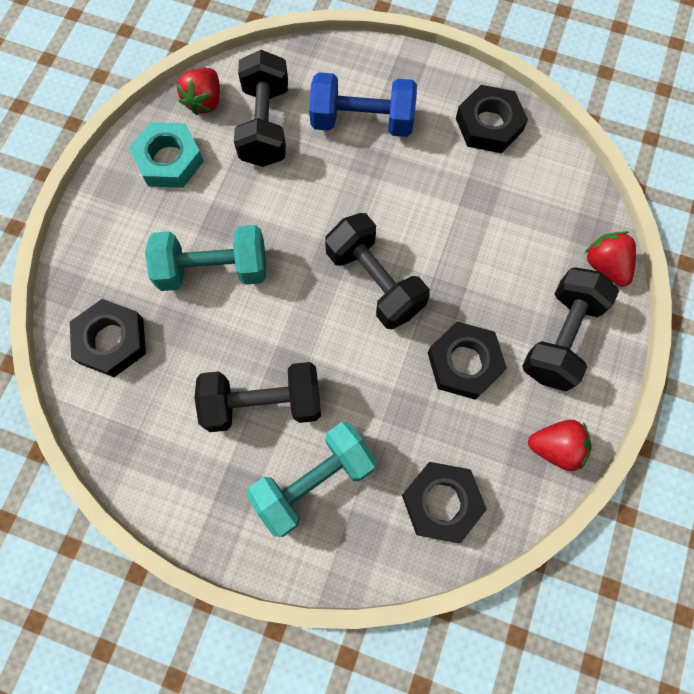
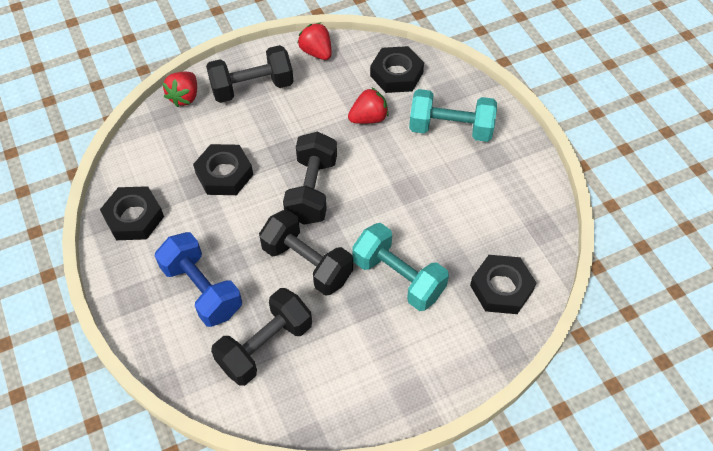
camera: 135 degrees left, 15 degrees down
turquoise nut [129,122,204,188] -> none
red strawberry [176,68,220,115] -> red strawberry moved to [348,88,389,124]
black dumbbell [194,362,321,432] -> black dumbbell moved to [259,209,353,296]
black nut [428,321,507,400] -> black nut moved to [193,144,253,195]

